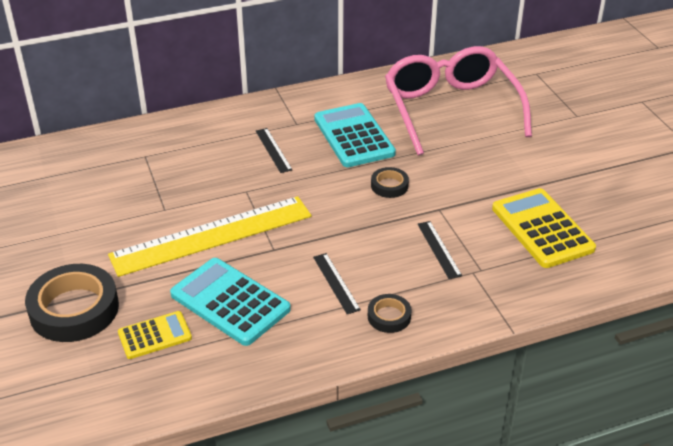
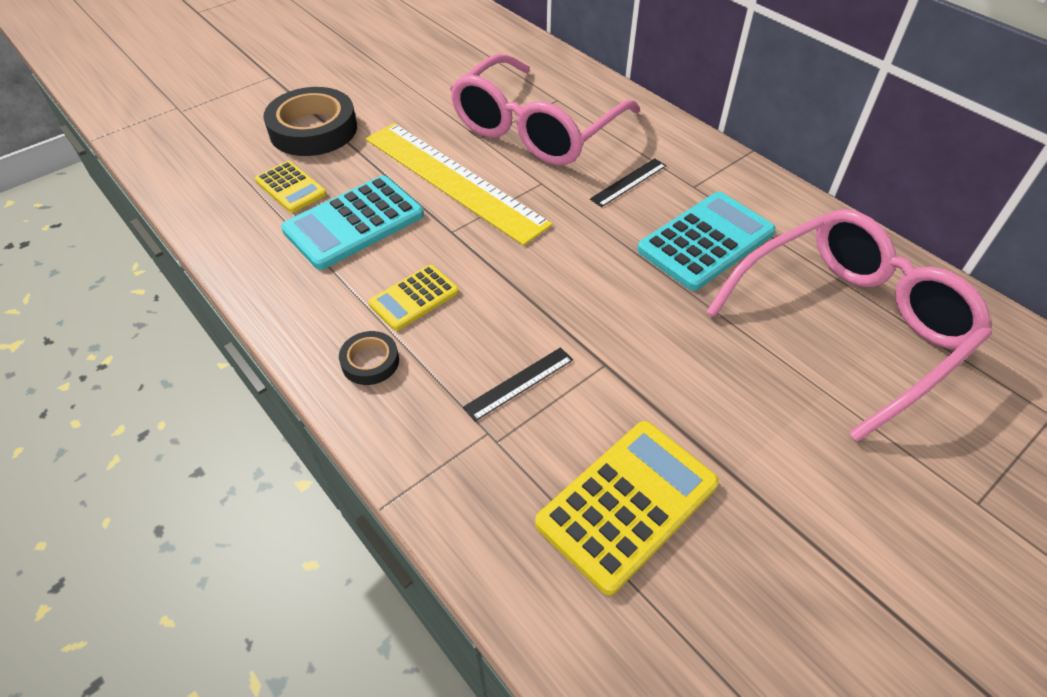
camera: 70 degrees right, 10 degrees up
turquoise calculator [170,258,291,346] -> turquoise calculator turned 150 degrees counterclockwise [281,176,424,270]
black ruler [313,253,361,314] -> yellow calculator [368,265,459,331]
black tape [371,167,409,198] -> none
none -> pink glasses [450,54,640,165]

